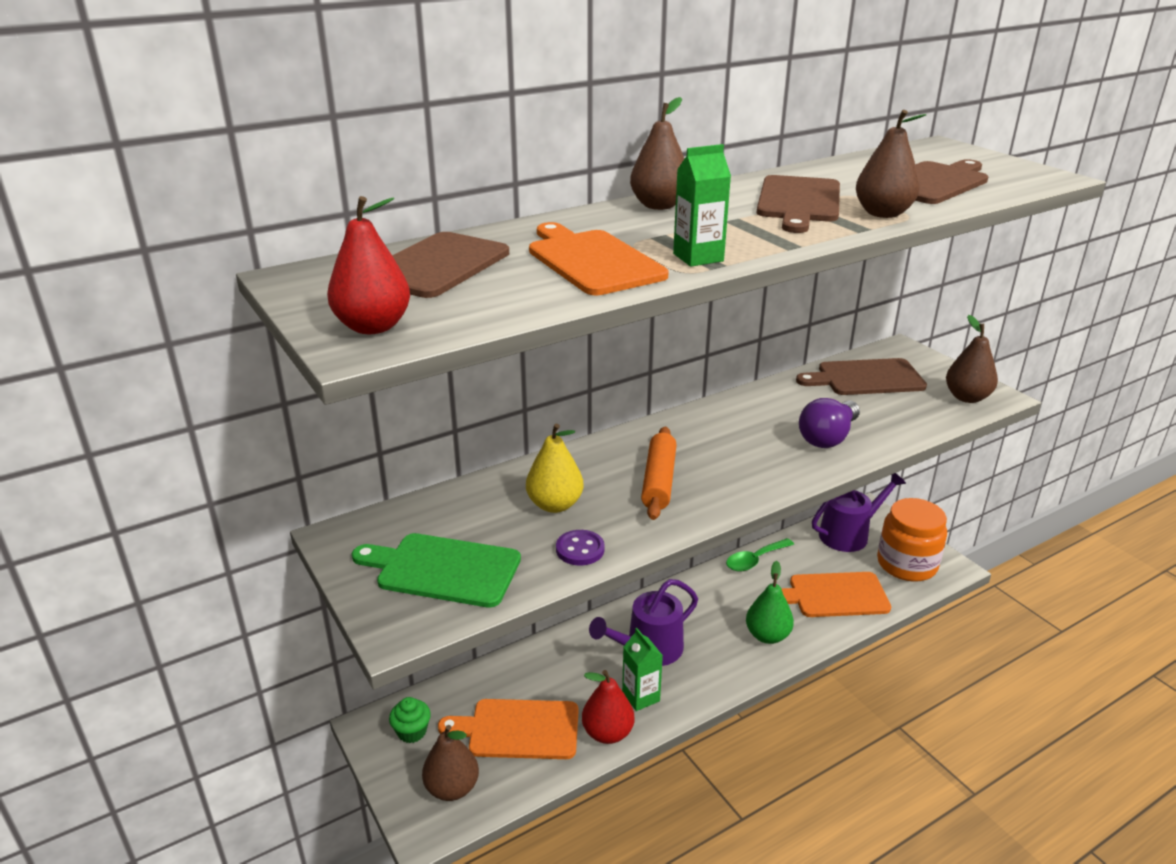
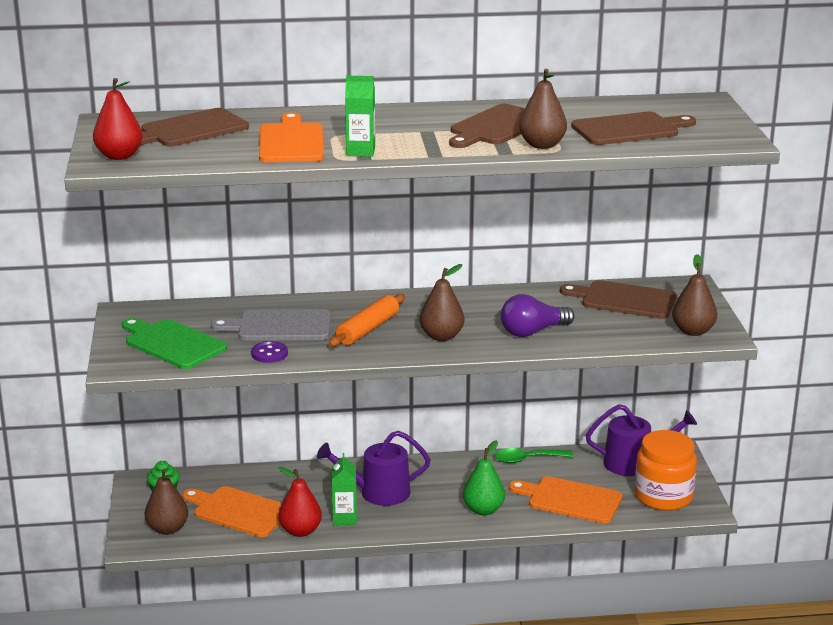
camera: 25 degrees right, 5 degrees down
yellow pear [526,423,583,513] -> grey cutting board [211,309,330,340]
brown pear [630,97,684,210] -> brown pear moved to [420,264,465,341]

